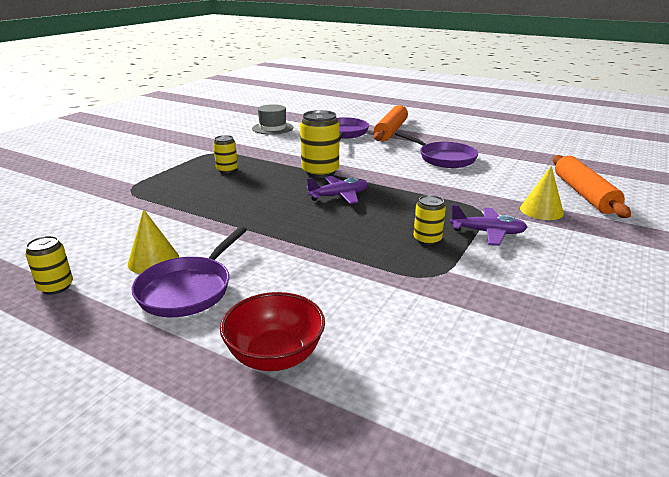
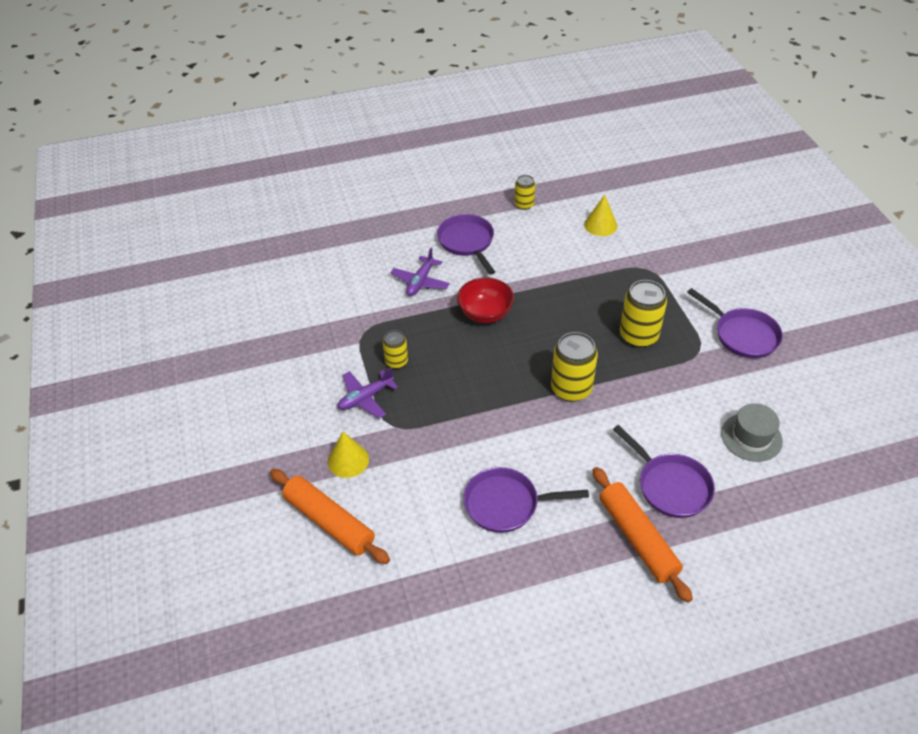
camera: 135 degrees right, 20 degrees up
yellow cone [128,209,179,274] -> yellow cone moved to [584,195,617,236]
yellow can [213,135,238,173] -> yellow can [620,280,667,347], size x1.74
red bowl [220,292,325,371] -> red bowl moved to [457,277,514,323]
purple plane [306,176,368,204] -> purple plane moved to [390,248,450,296]
none -> purple pan [687,288,783,358]

